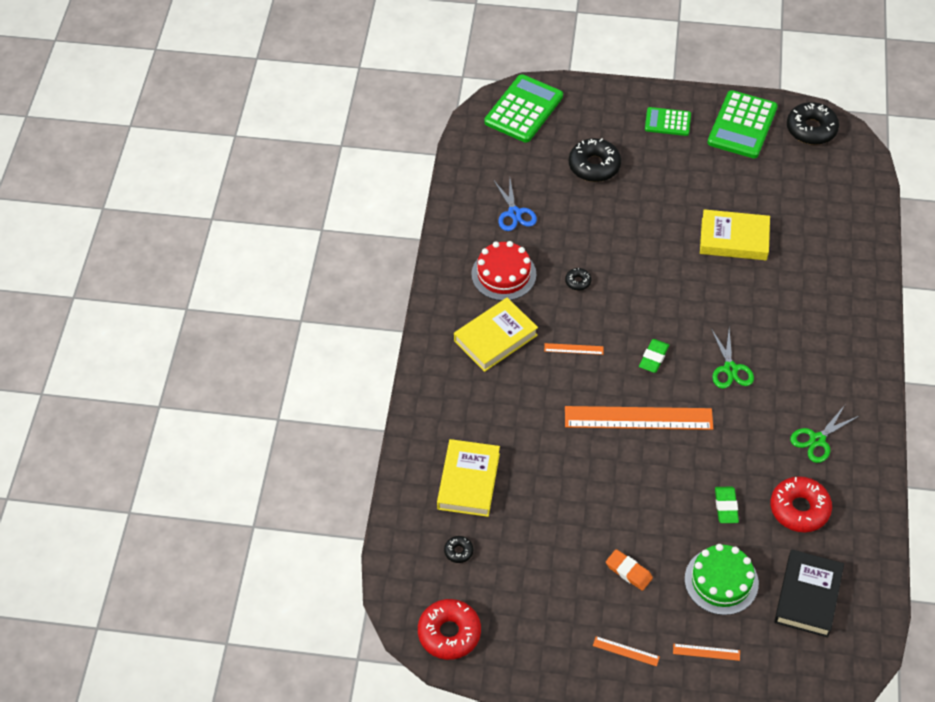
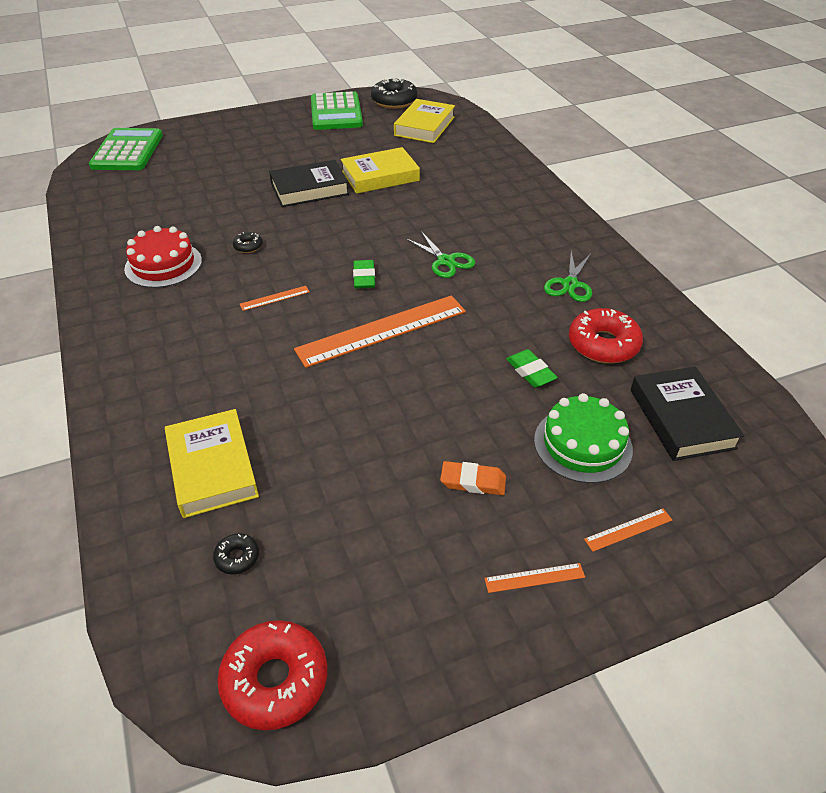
camera: 30 degrees left, 10 degrees down
yellow book [454,297,538,372] -> yellow book moved to [394,99,455,143]
blue scissors [494,179,537,231] -> none
black donut [569,138,621,182] -> none
green calculator [645,107,691,136] -> none
none -> black book [269,160,349,207]

